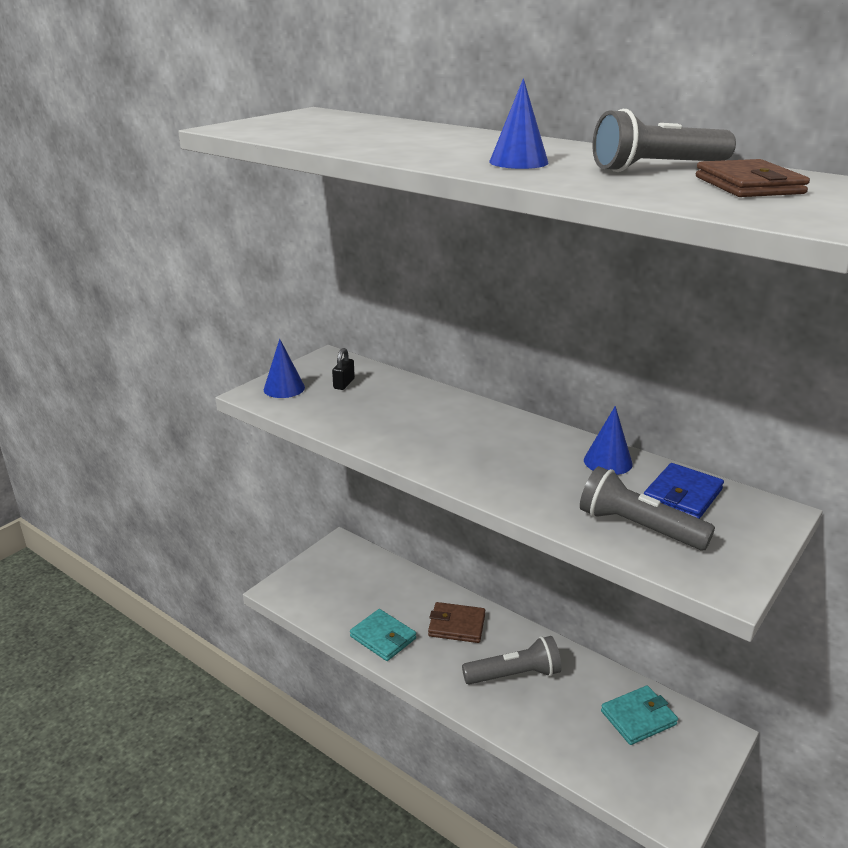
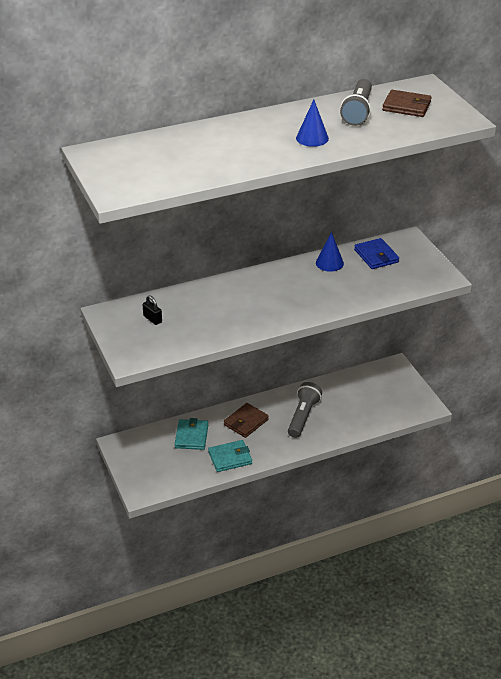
camera: 60 degrees left, 10 degrees up
blue cone [264,339,305,398] -> none
grey flashlight [580,466,715,550] -> none
turquoise wallet [601,686,678,745] -> turquoise wallet moved to [175,418,208,450]

